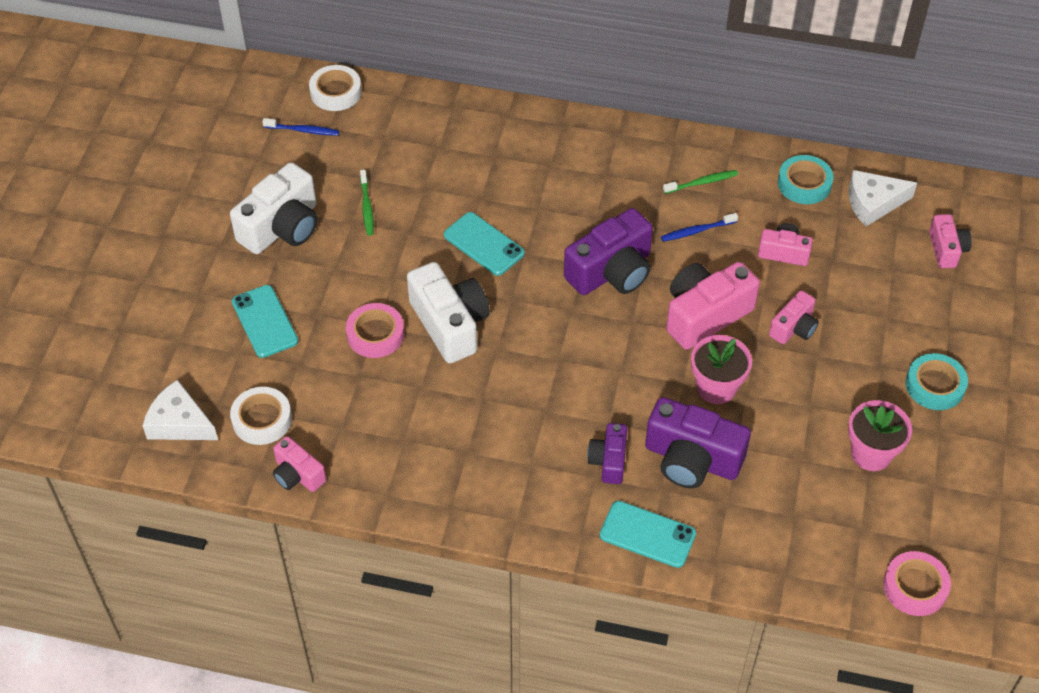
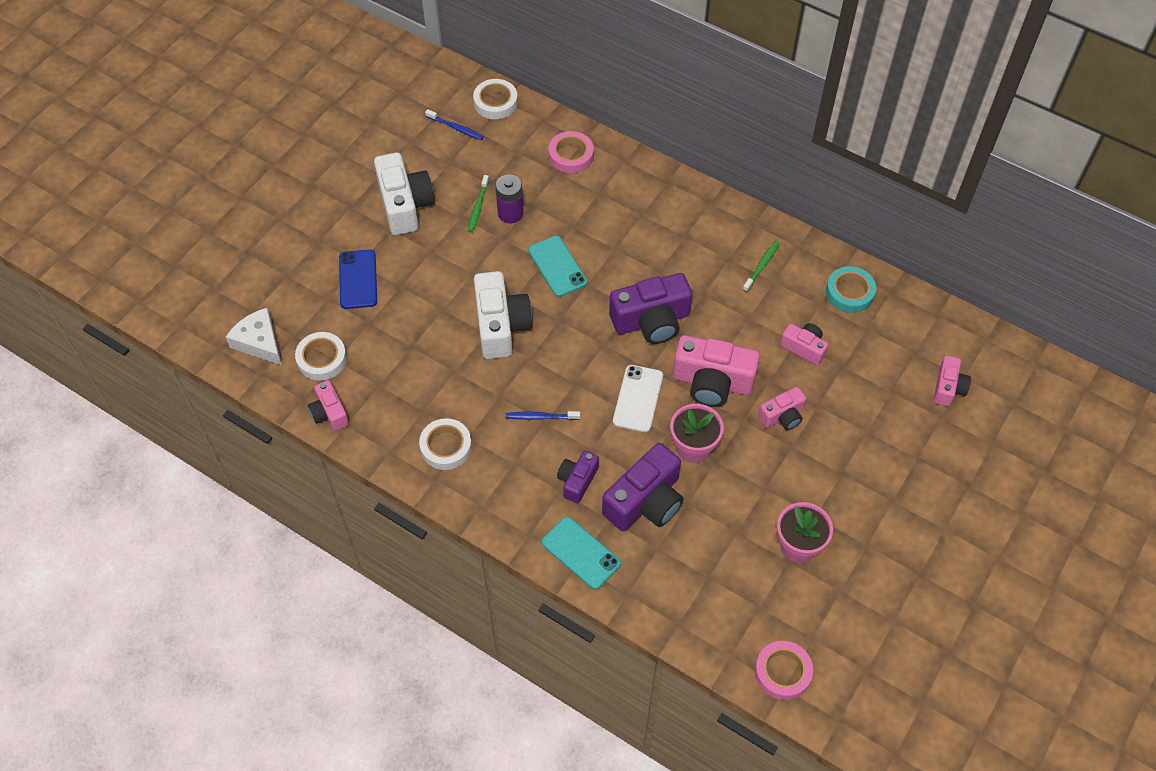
camera: 20 degrees right, 5 degrees up
white camera [230,162,317,254] -> white camera turned 75 degrees counterclockwise [374,152,434,235]
turquoise phone [232,285,298,358] -> blue phone [339,249,377,309]
pink tape [346,303,404,358] -> pink tape moved to [549,131,594,173]
purple camera [645,397,751,488] -> purple camera turned 90 degrees counterclockwise [602,443,683,531]
blue toothbrush [661,213,738,242] -> blue toothbrush moved to [506,411,580,420]
green toothbrush [663,170,738,194] -> green toothbrush turned 60 degrees counterclockwise [743,241,780,292]
pink camera [666,262,760,350] -> pink camera turned 150 degrees counterclockwise [673,335,760,407]
white cheese [849,170,917,226] -> none
turquoise tape [906,353,968,410] -> none
none -> white tape [419,418,472,470]
none -> purple battery [495,175,524,223]
none -> white phone [613,365,663,432]

